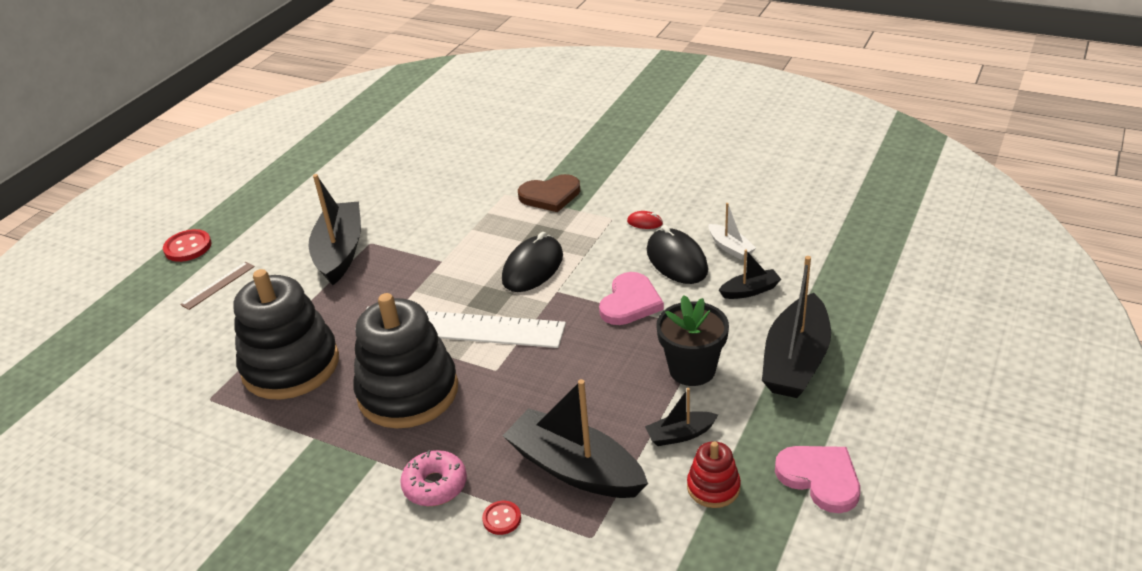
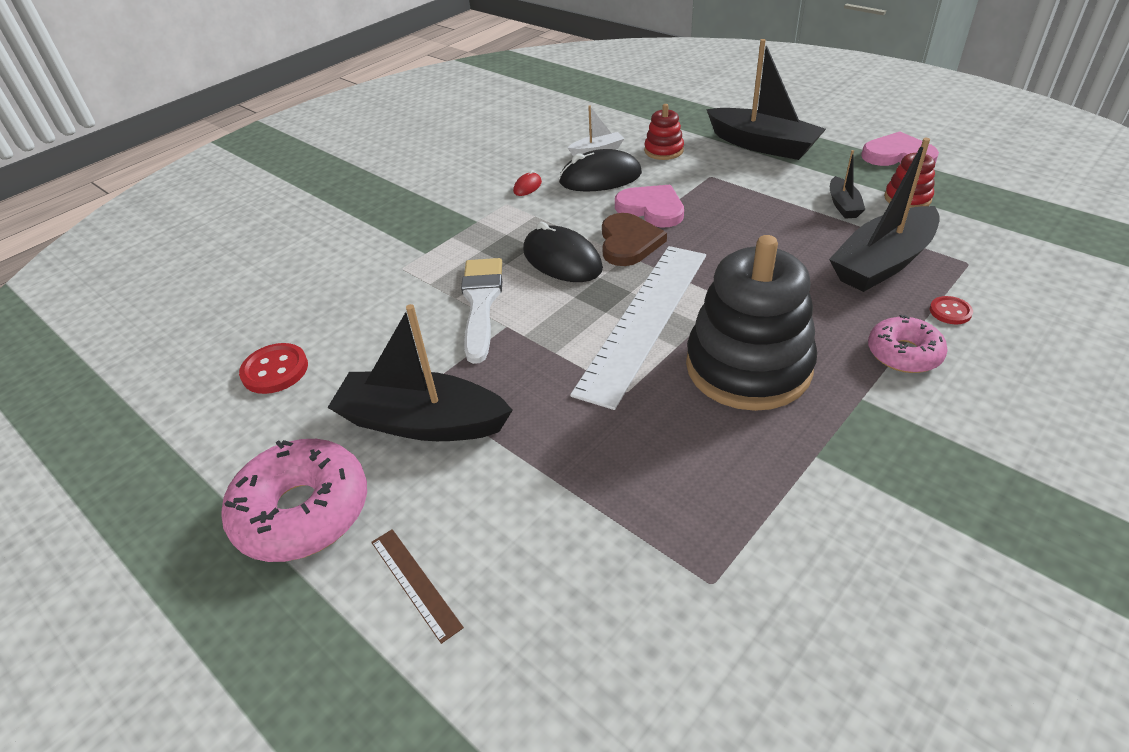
camera: 75 degrees left, 5 degrees up
red button [163,229,212,262] -> red button moved to [239,343,308,394]
black stacking toy [234,269,339,400] -> none
brown heart [518,174,580,212] -> brown heart moved to [602,213,667,266]
black flower pot [656,295,729,386] -> none
black boat [719,249,781,299] -> red stacking toy [644,104,684,160]
pink heart [775,446,860,513] -> pink heart turned 45 degrees clockwise [861,131,939,166]
none -> pink donut [221,439,367,562]
none -> white brush [461,258,502,364]

